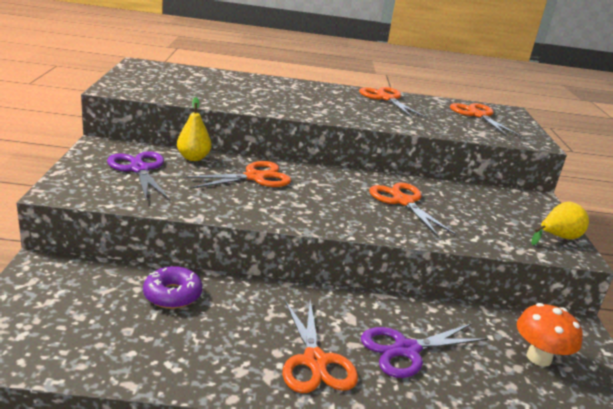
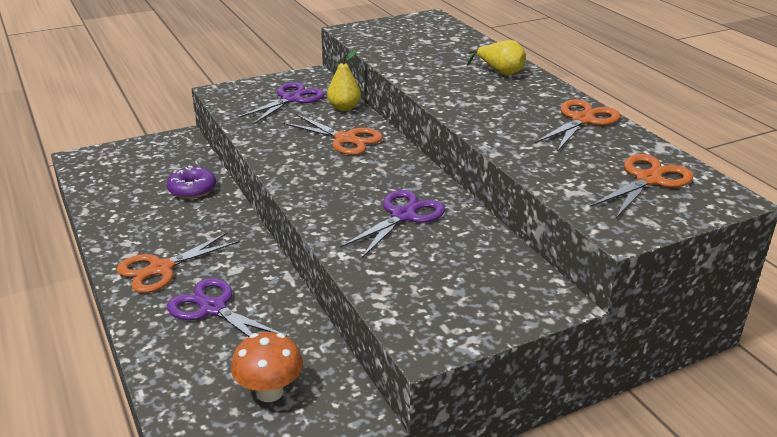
camera: 65 degrees right, 5 degrees up
orange scissors [369,183,457,238] -> purple scissors [340,190,445,258]
yellow pear [531,202,589,245] -> yellow pear moved to [467,40,526,76]

